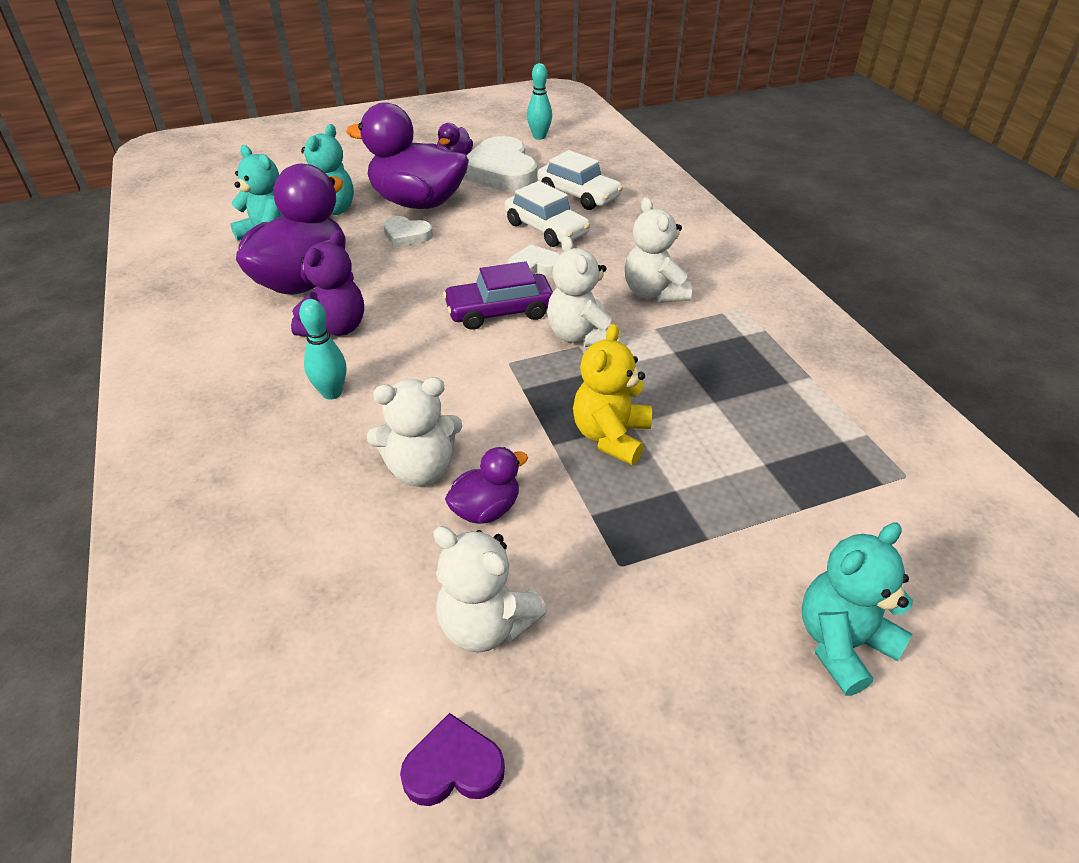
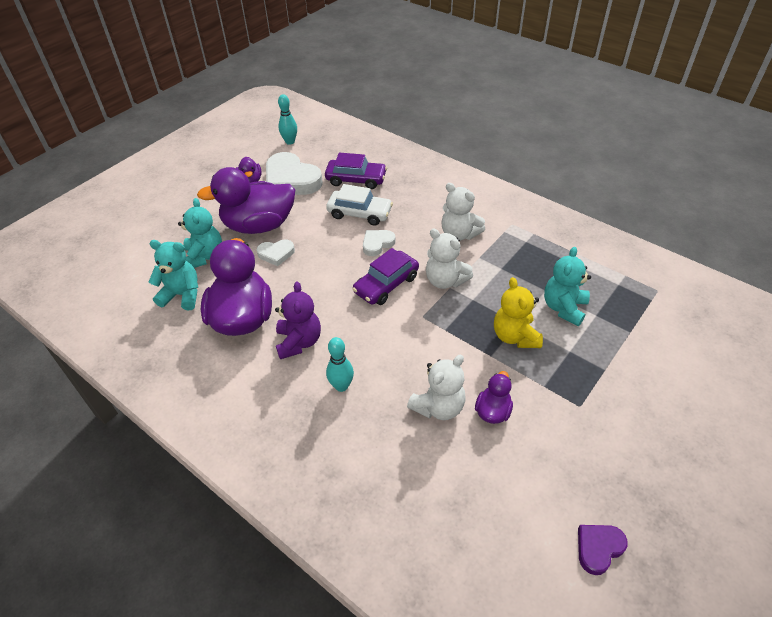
camera: 30 degrees left, 5 degrees up
white teddy bear [433,526,547,653] -> none
white car [537,150,623,210] -> purple car [325,153,387,189]
turquoise teddy bear [802,522,913,696] -> turquoise teddy bear moved to [544,247,591,326]

